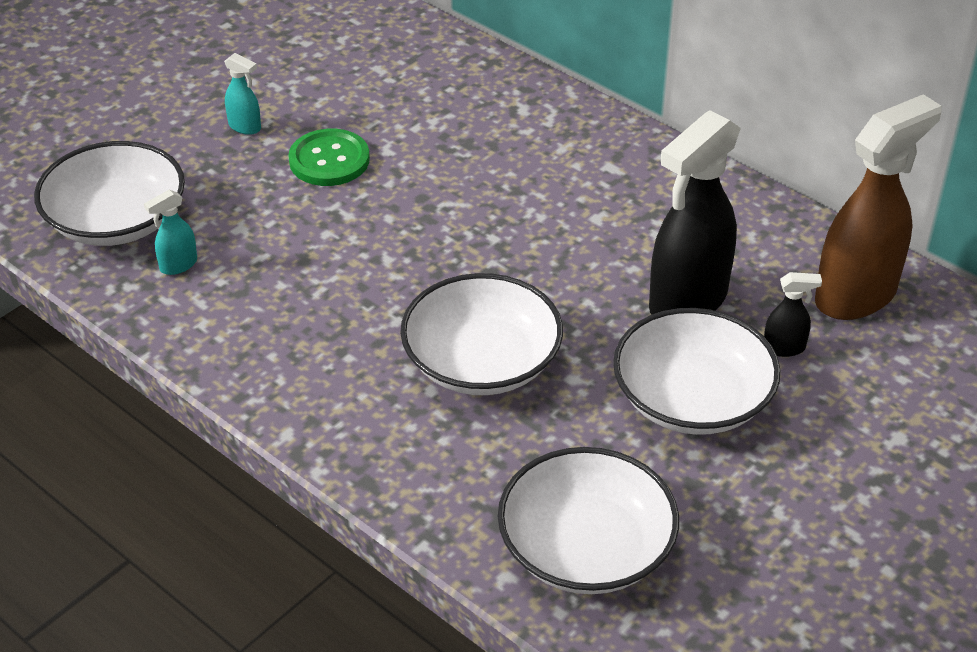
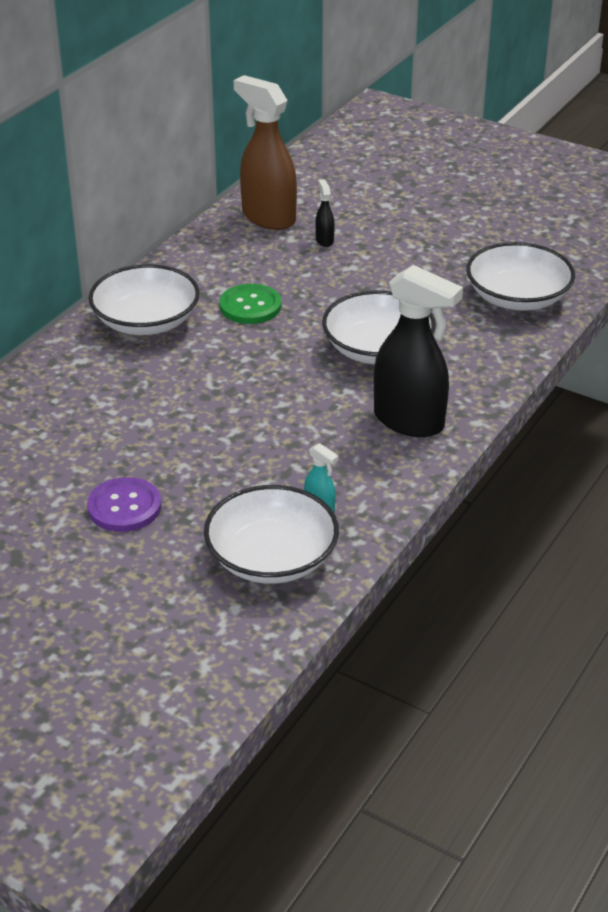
camera: 100 degrees left, 5 degrees down
turquoise spray bottle [224,53,261,135] -> purple button [87,477,161,532]
green button [288,129,370,186] -> green button moved to [219,284,281,324]
white bowl [613,308,780,435] -> white bowl moved to [89,264,200,335]
black spray bottle [649,110,741,315] -> black spray bottle moved to [374,265,463,437]

